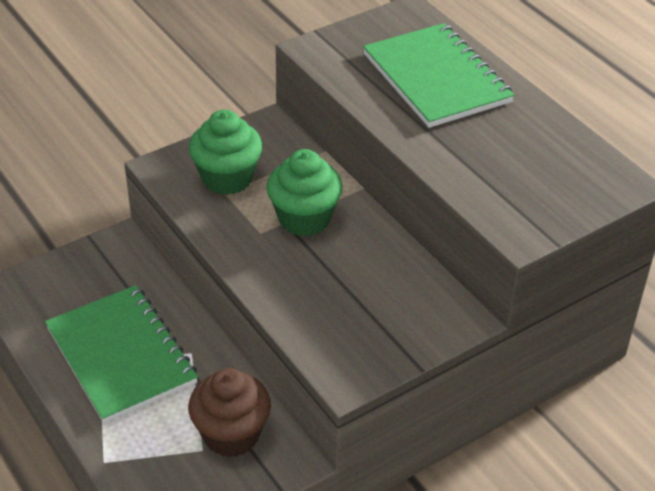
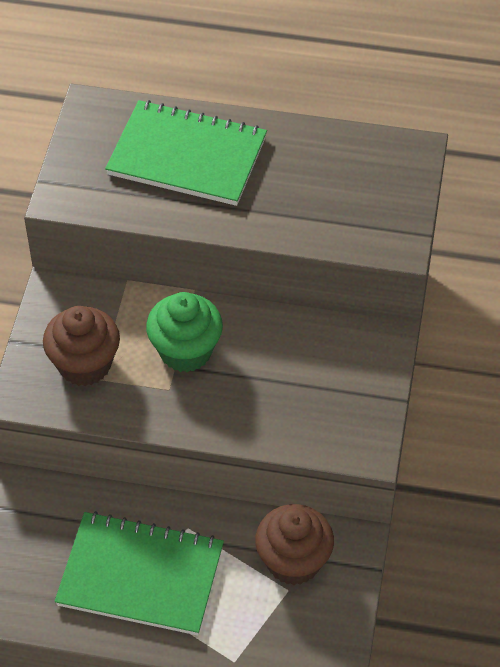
camera: 45 degrees left, 10 degrees up
green cupcake [189,110,262,195] -> brown cupcake [43,306,120,386]

